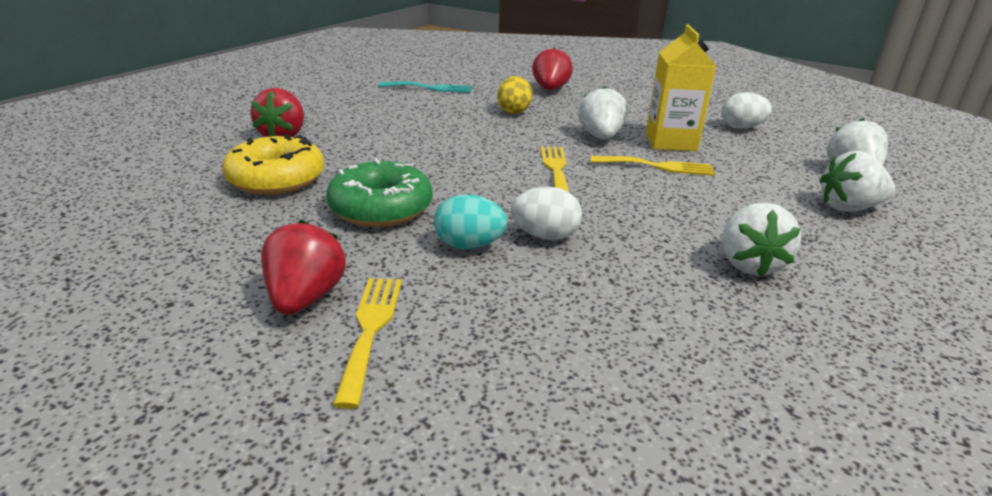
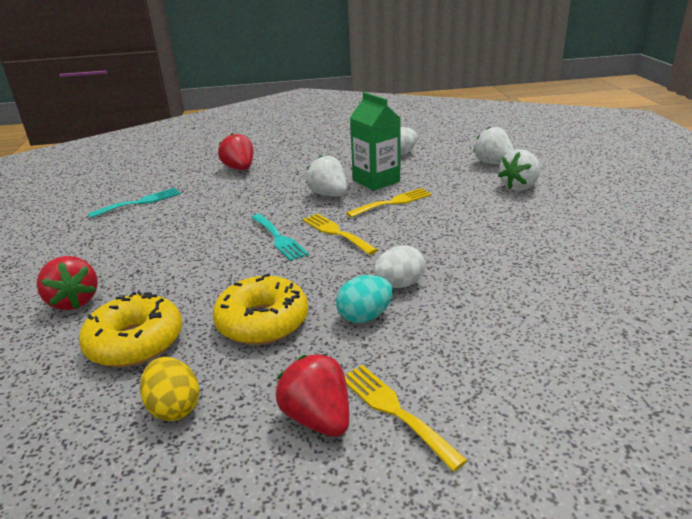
camera: 35 degrees left, 0 degrees up
green donut [326,159,433,227] -> yellow donut [213,273,308,345]
yellow egg [498,76,532,114] -> yellow egg moved to [140,357,200,421]
yellow carton [646,24,716,151] -> green carton [350,92,400,191]
white strawberry [722,202,801,277] -> none
none -> turquoise fork [251,214,309,261]

